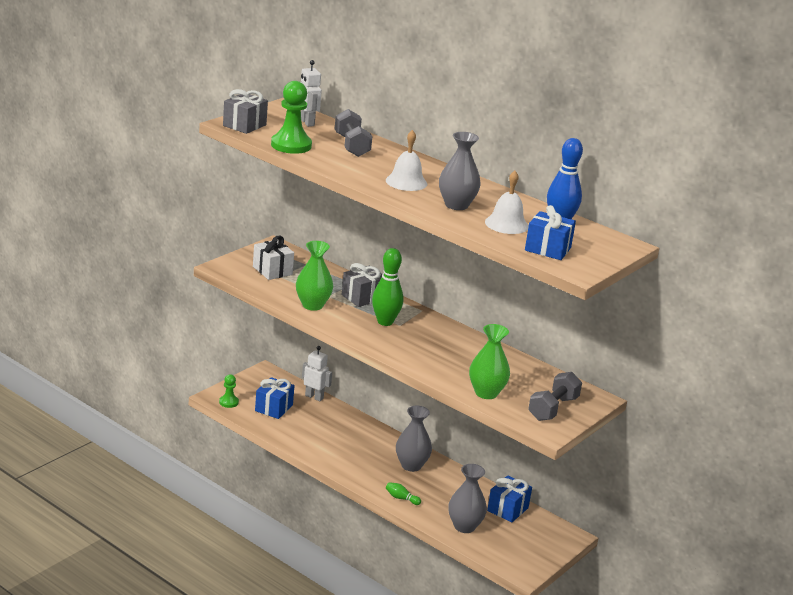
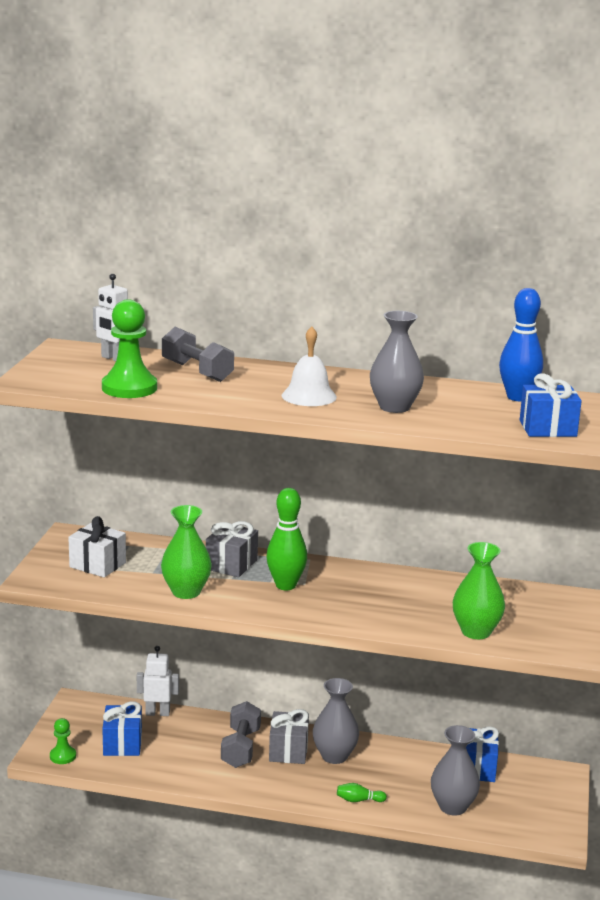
camera: 25 degrees left, 5 degrees down
grey gift [223,89,268,134] -> grey gift moved to [269,709,309,764]
white bell [485,171,529,234] -> none
grey dumbbell [528,372,582,421] -> grey dumbbell moved to [221,701,261,768]

